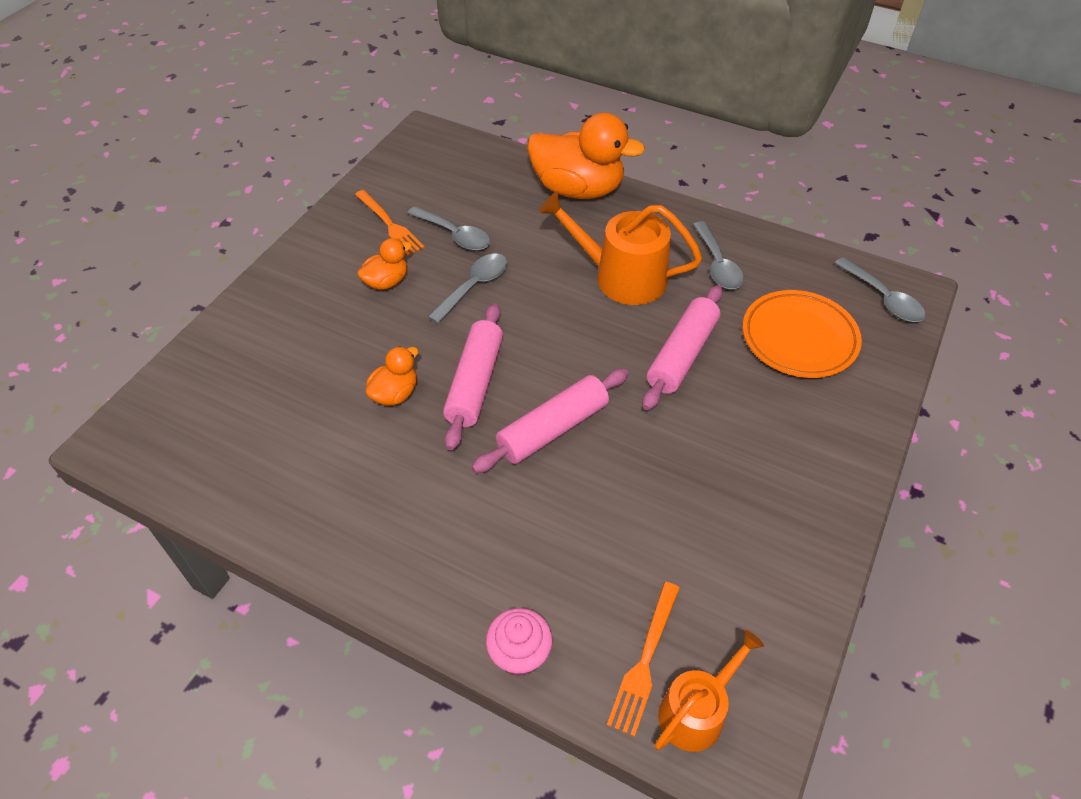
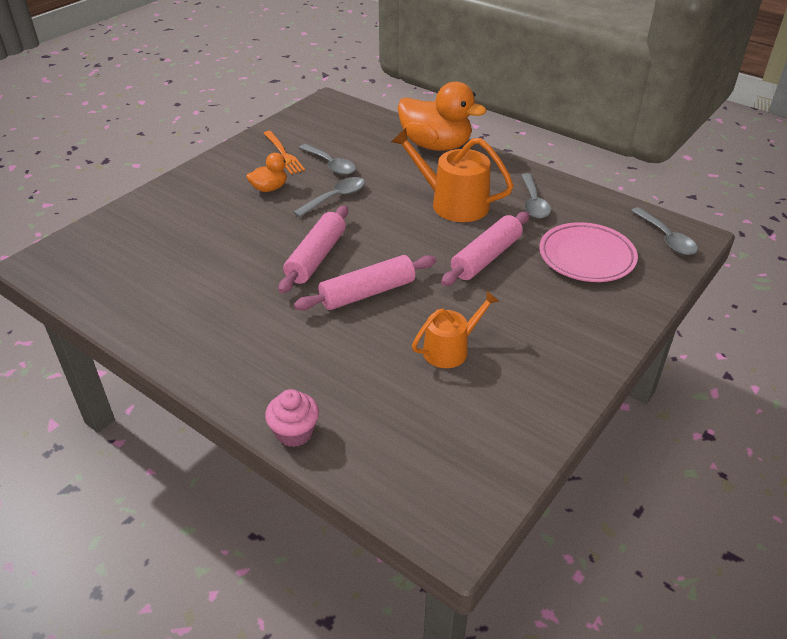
camera: 10 degrees right, 10 degrees down
orange duck [365,346,419,406] -> none
orange fork [607,582,680,737] -> none
orange watering can [655,630,764,752] -> orange watering can moved to [412,291,499,368]
orange plate [742,290,862,378] -> pink plate [539,222,638,282]

